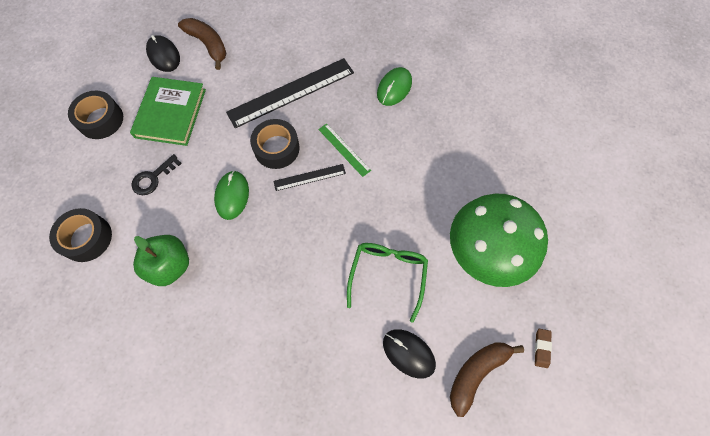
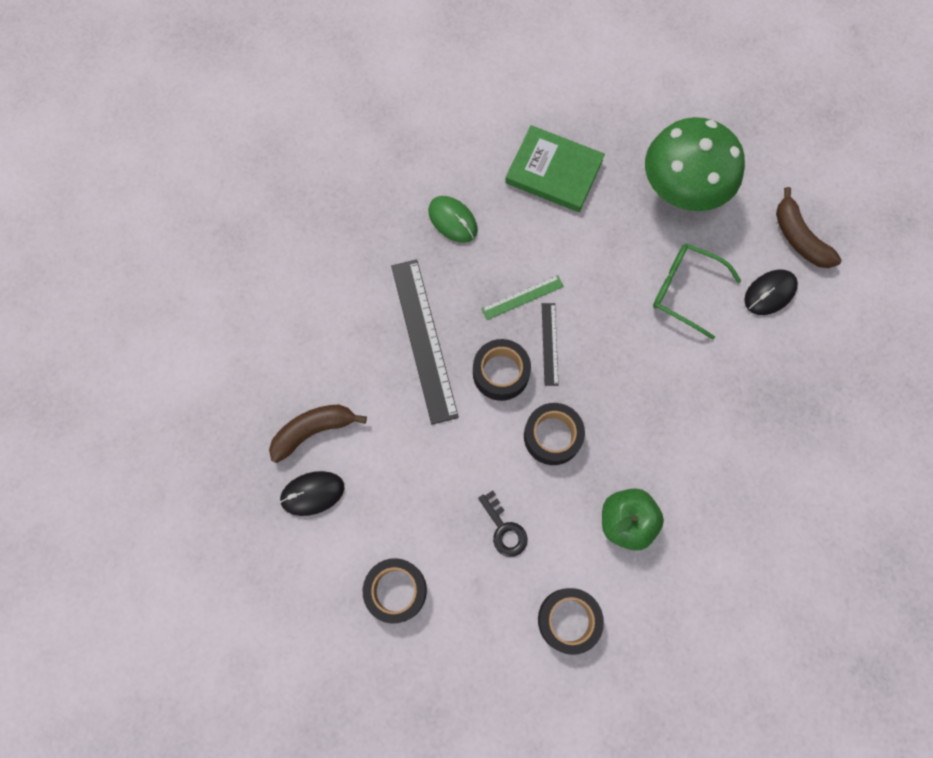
camera: 75 degrees left, 5 degrees up
green book [130,77,206,146] -> green book moved to [505,125,605,212]
green mouse [214,171,249,220] -> black tape [524,403,585,465]
brown eraser [535,329,552,368] -> none

